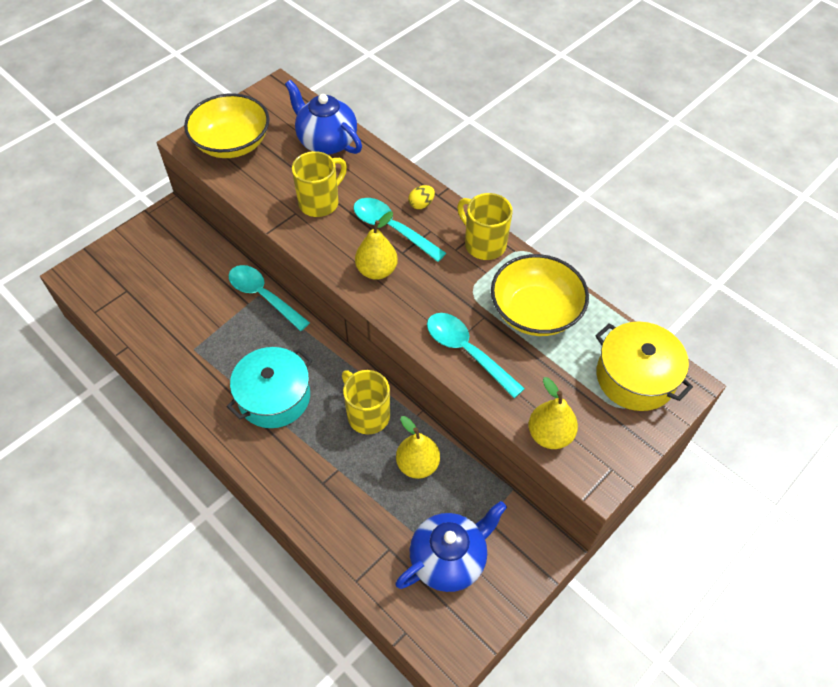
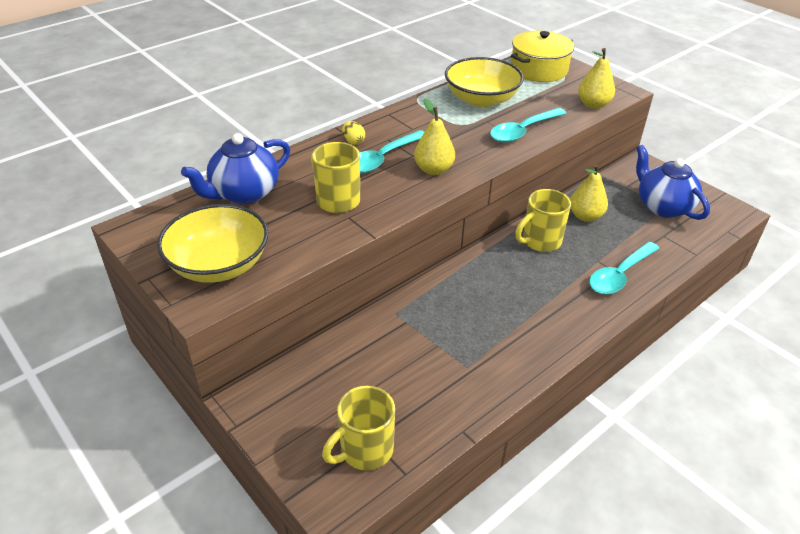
camera: 85 degrees left, 15 degrees down
turquoise pot [227,347,312,428] -> none
turquoise spoon [228,265,310,331] -> turquoise spoon moved to [589,242,660,294]
yellow mug [457,193,513,260] -> yellow mug moved to [322,386,395,470]

